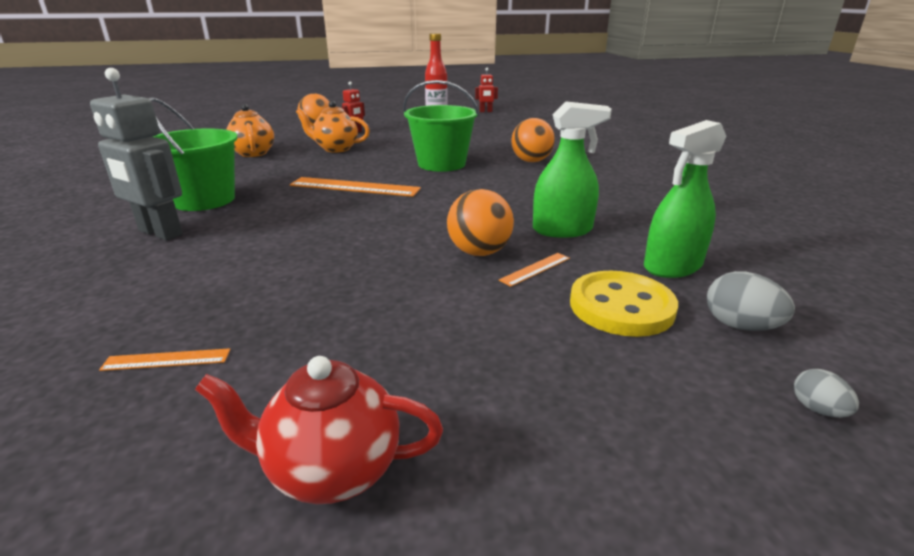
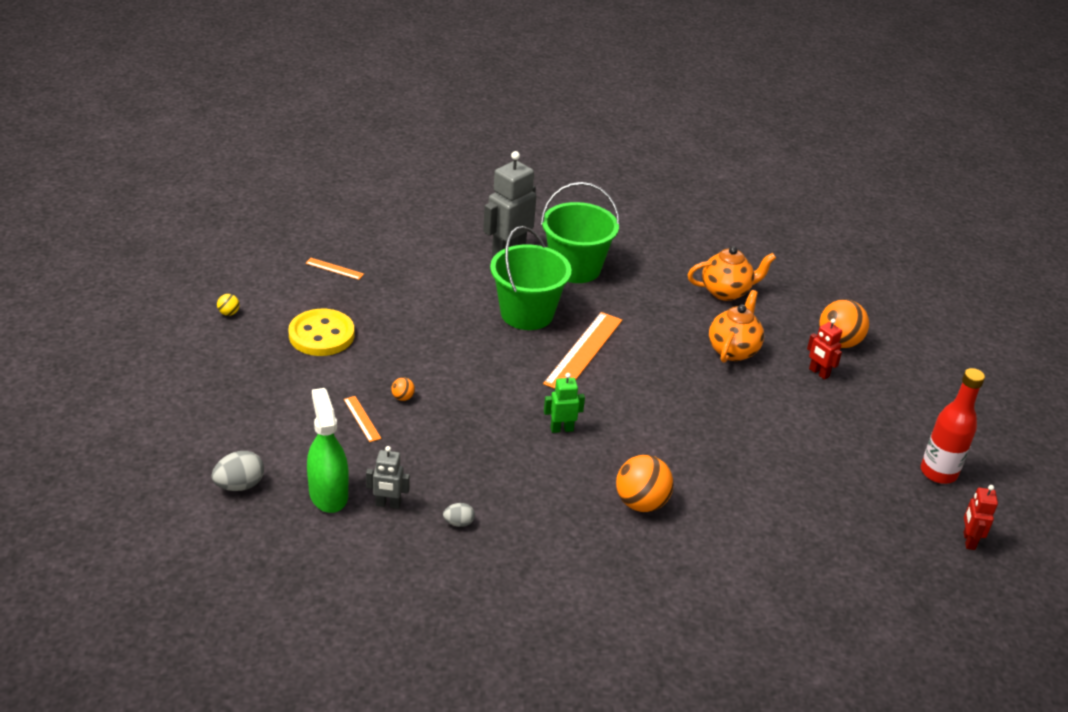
camera: 100 degrees right, 10 degrees up
orange ruler [99,348,230,371] -> orange ruler turned 75 degrees counterclockwise [305,258,364,280]
red teapot [195,356,443,504] -> yellow ball [217,294,239,316]
green bucket [403,80,479,172] -> green bucket moved to [490,226,572,330]
orange ball [447,189,514,256] -> orange ball [391,377,415,401], size x0.44
green spray bottle [533,101,612,238] -> none
yellow button [570,271,678,337] -> yellow button moved to [288,309,354,356]
grey egg [794,369,859,418] -> grey egg moved to [443,503,475,527]
none -> grey robot [366,446,410,509]
none -> green robot [544,373,585,433]

